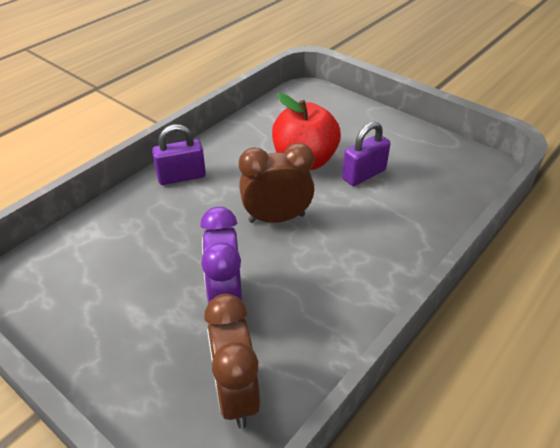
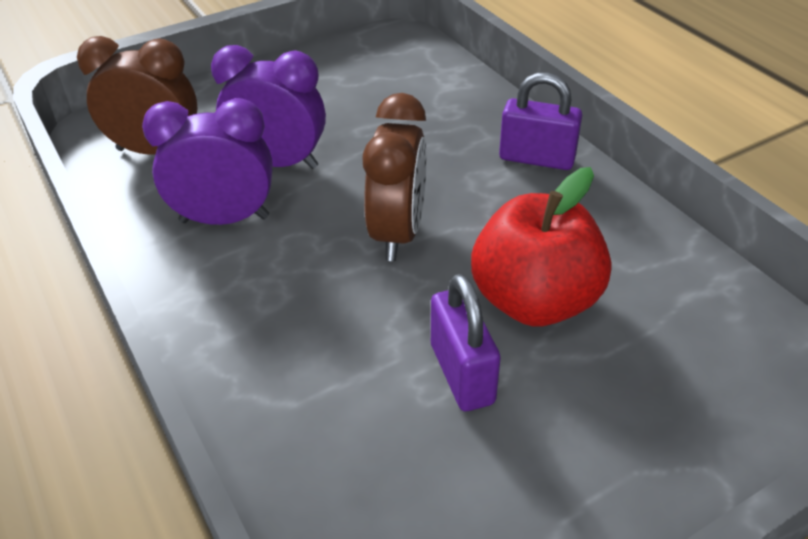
camera: 110 degrees right, 0 degrees up
purple padlock [152,125,206,185] -> purple padlock turned 75 degrees counterclockwise [499,72,582,170]
none -> purple clock [142,98,273,225]

